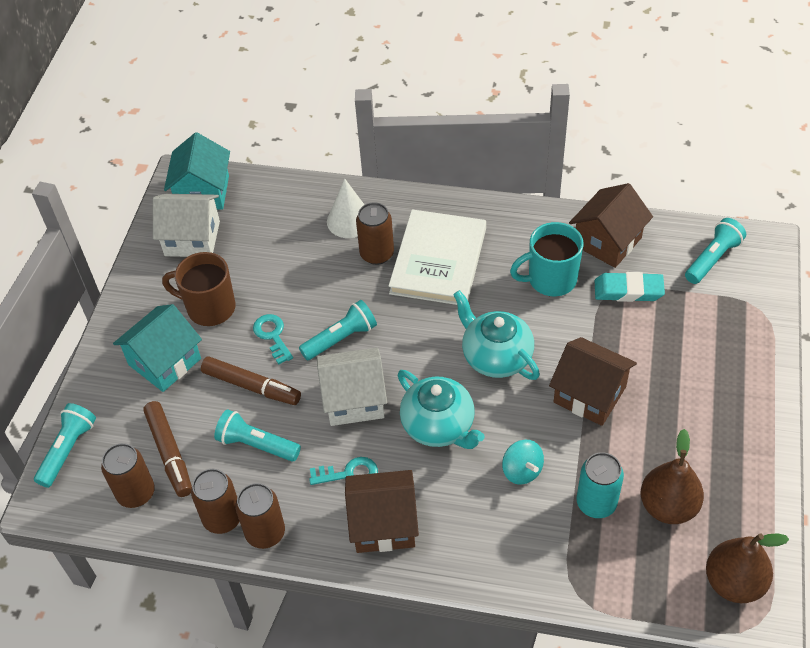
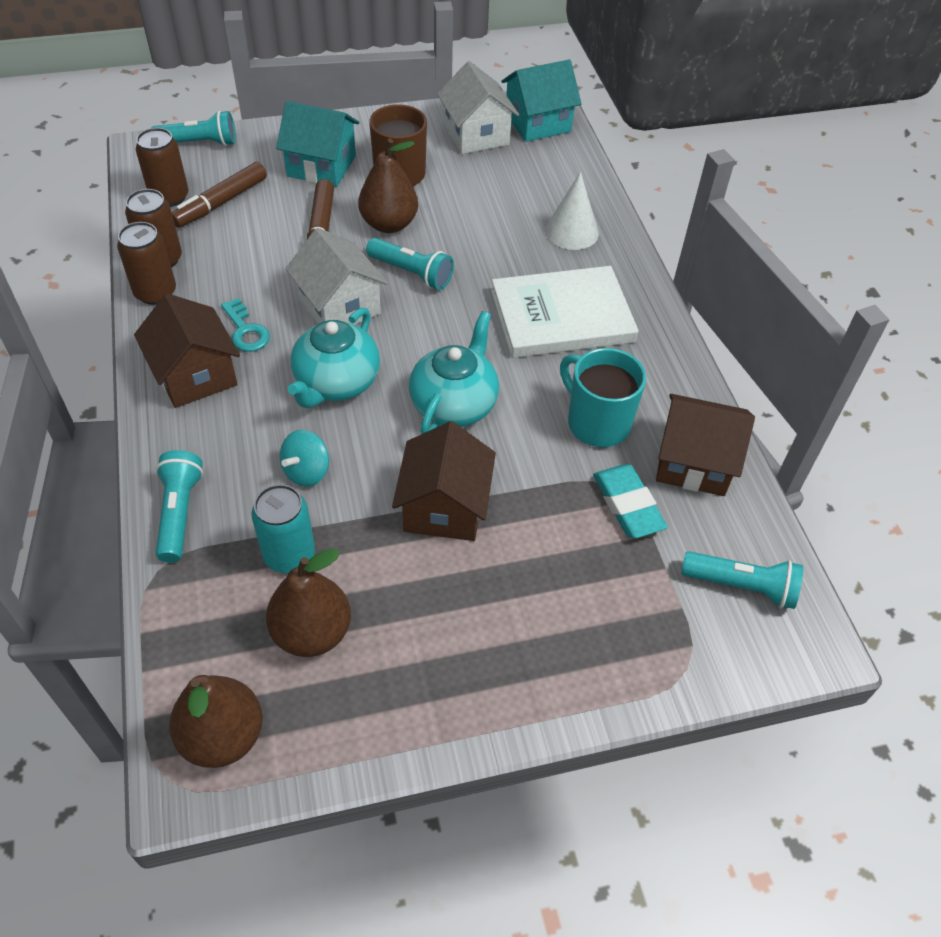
camera: 60 degrees right, 0 degrees up
turquoise flashlight [214,409,301,462] -> turquoise flashlight moved to [156,450,203,563]
turquoise key [253,314,293,365] -> brown pear [358,139,418,233]
brown can [356,202,394,265] -> none

